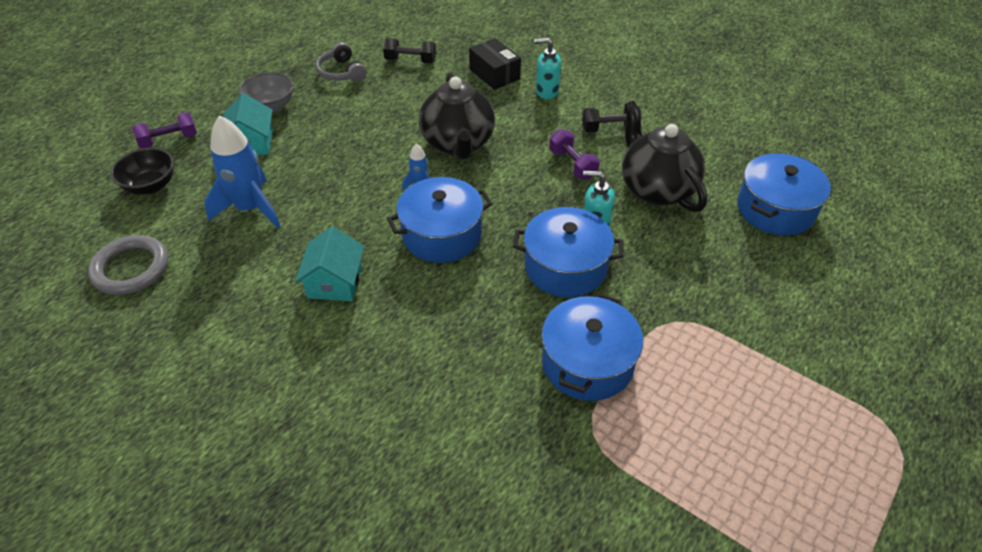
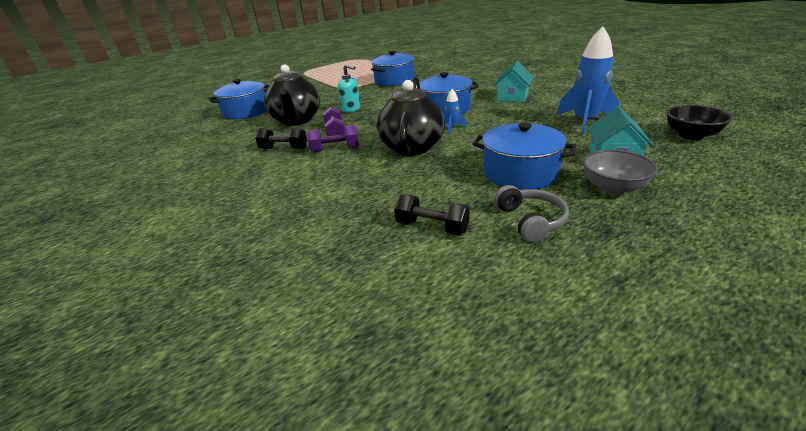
camera: 160 degrees left, 15 degrees down
grey ring [88,235,168,295] -> none
purple dumbbell [132,112,197,149] -> purple dumbbell moved to [308,125,359,152]
black box [469,38,521,90] -> none
blue pot [513,207,623,297] -> blue pot moved to [473,122,576,190]
turquoise soap dispenser [534,38,561,99] -> none

